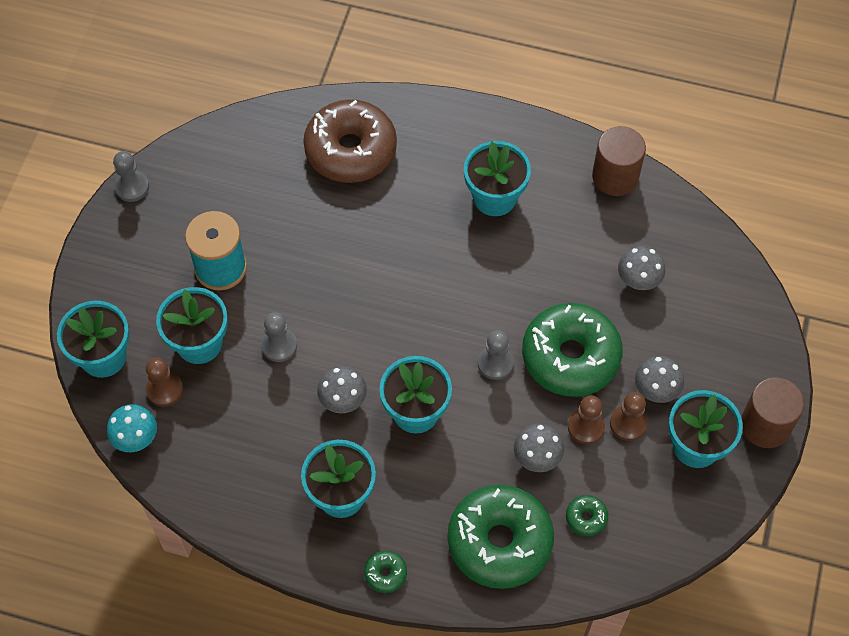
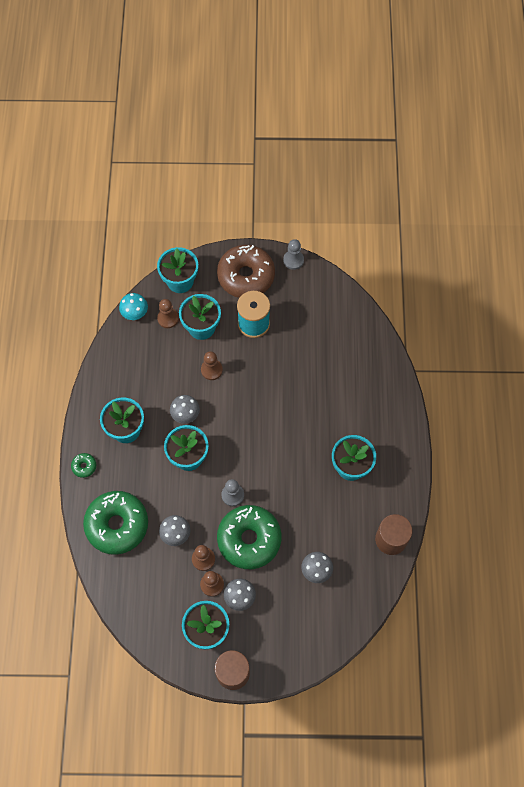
camera: 75 degrees right, 5 degrees up
grey pawn [261,312,297,362] -> brown pawn [201,351,223,380]
brown donut [303,99,397,183] -> brown donut moved to [217,245,275,298]
green donut [566,495,608,536] -> none

